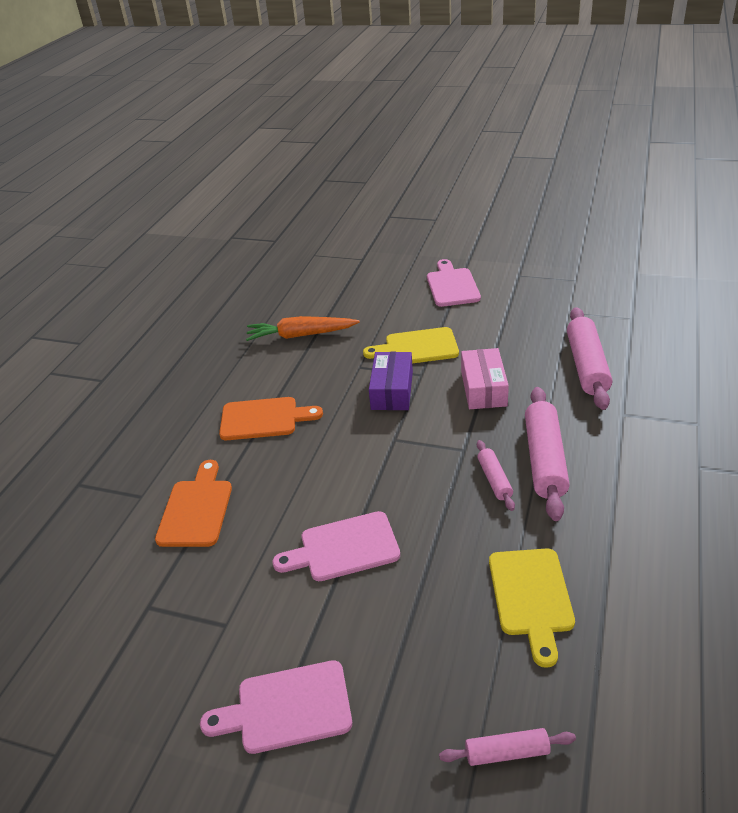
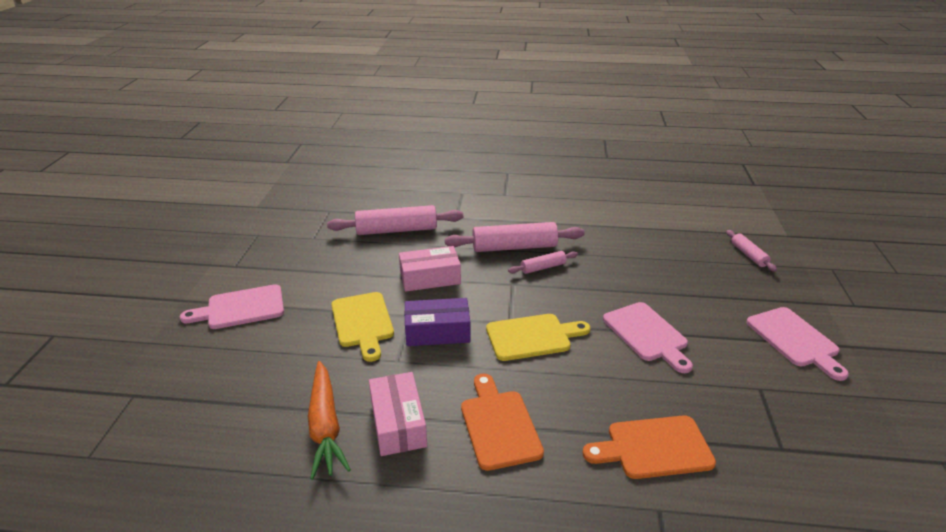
camera: 105 degrees left, 5 degrees down
yellow cutting board [489,548,575,668] -> yellow cutting board moved to [486,314,590,361]
none -> pink box [369,372,427,456]

